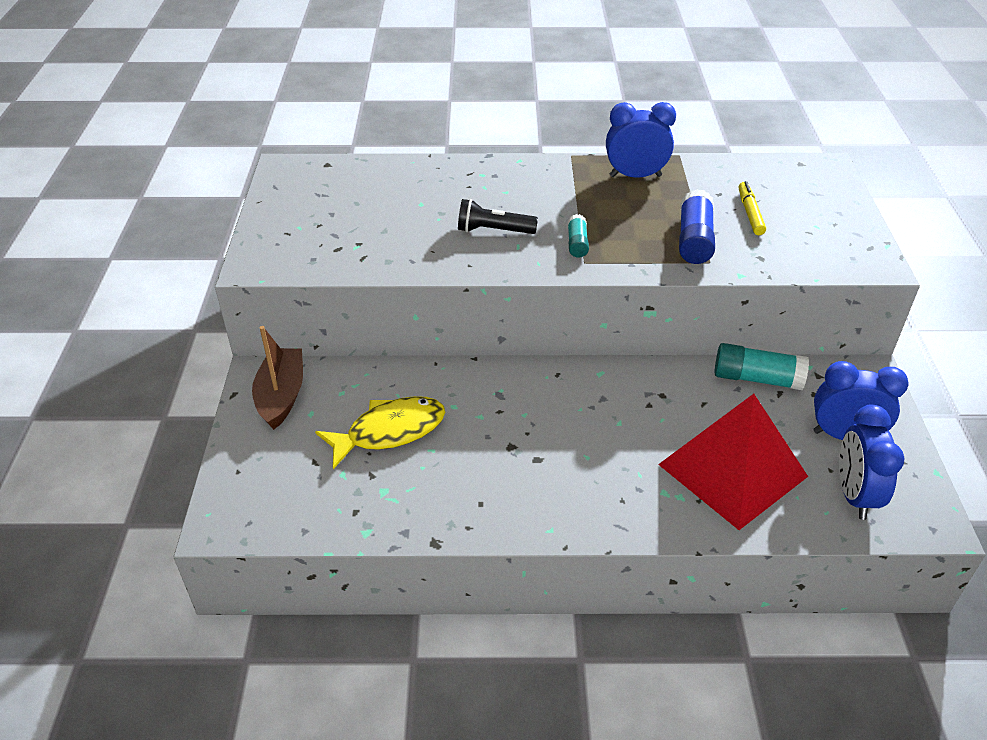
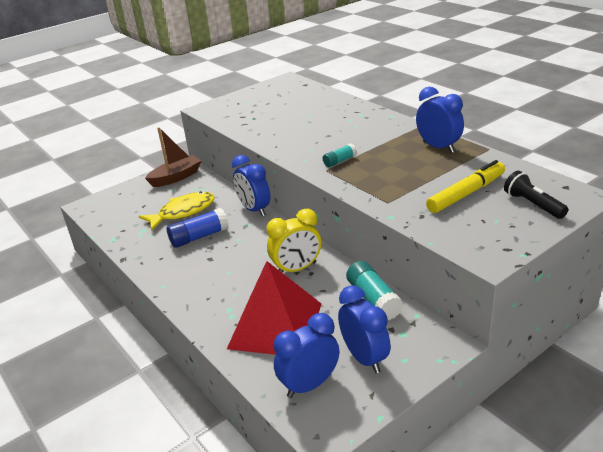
camera: 55 degrees right, 10 degrees down
yellow fish [315,396,445,469] -> yellow fish turned 60 degrees counterclockwise [139,191,215,231]
black flashlight [458,199,538,234] -> black flashlight moved to [504,171,568,219]
blue glue stick [679,189,715,264] -> blue glue stick moved to [167,208,229,248]
yellow marker [738,181,766,235] -> yellow marker [426,160,505,213], size x1.59
none -> blue clock [232,155,270,216]
none -> yellow clock [266,209,321,273]

